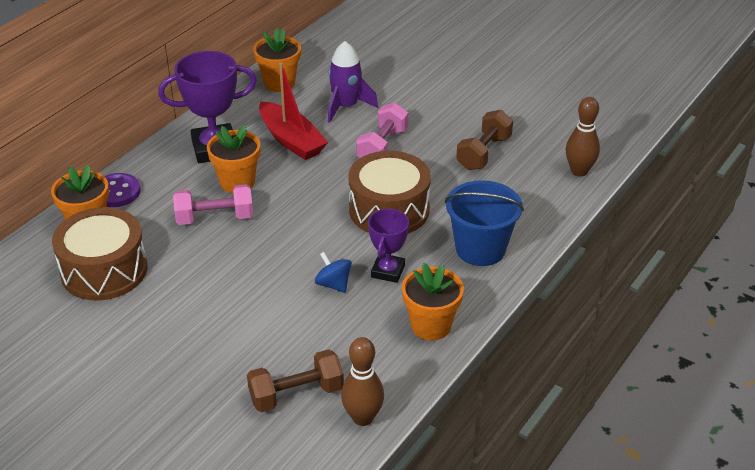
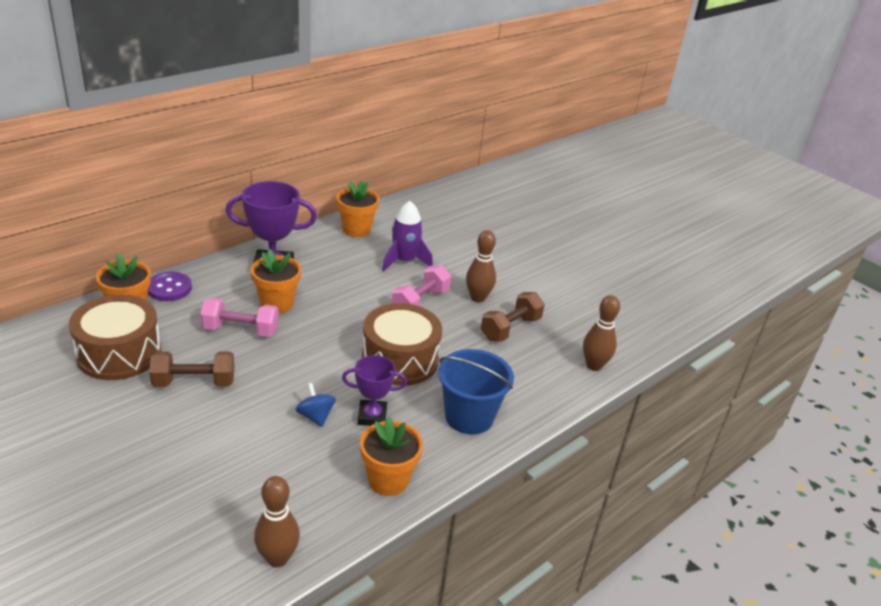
camera: 10 degrees right, 5 degrees down
brown dumbbell [247,349,344,412] -> brown dumbbell moved to [149,351,234,387]
red boat [259,63,328,160] -> none
purple trophy [368,208,409,283] -> purple trophy turned 60 degrees clockwise [342,355,407,426]
none -> brown bowling pin [466,230,496,303]

